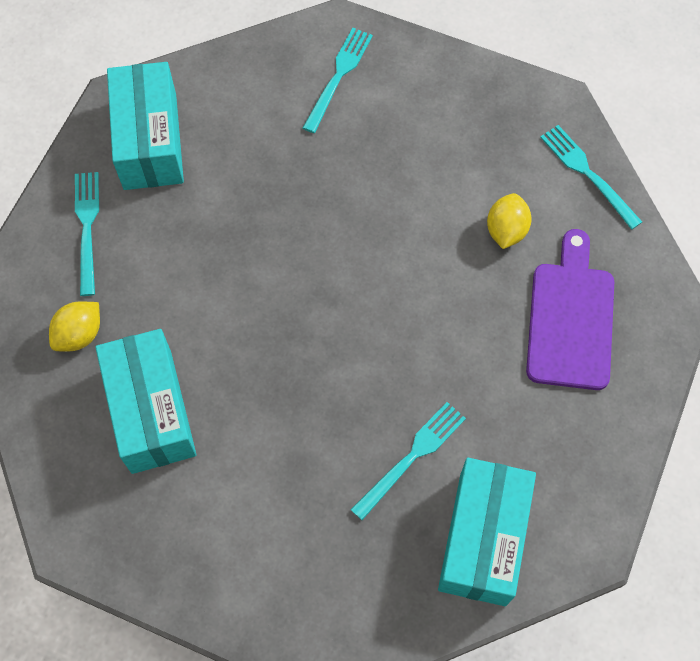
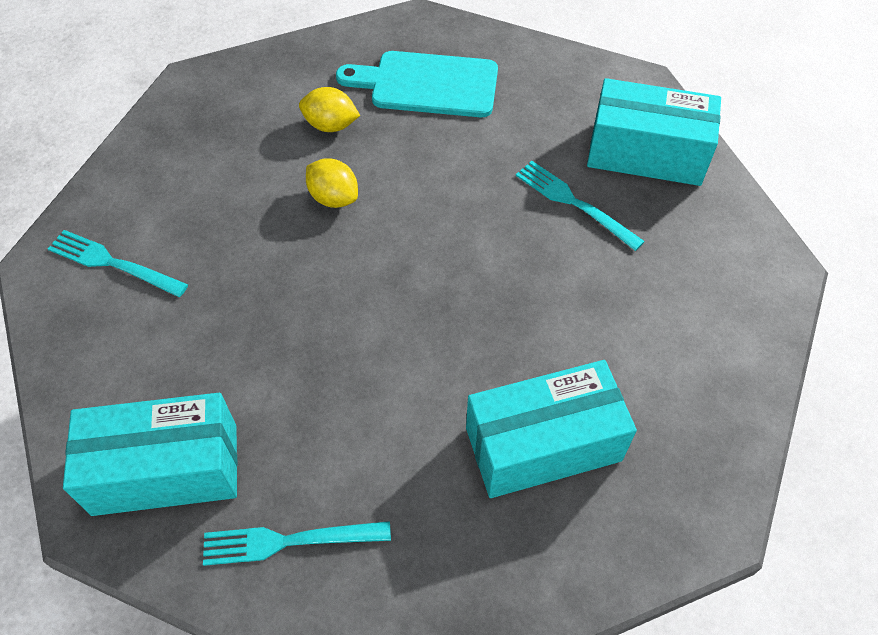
camera: 90 degrees left, 10 degrees down
yellow lemon [49,301,100,352] -> yellow lemon moved to [306,158,358,208]
purple cutting board [526,229,614,390] -> turquoise cutting board [336,51,498,117]
turquoise fork [540,125,642,230] -> none

